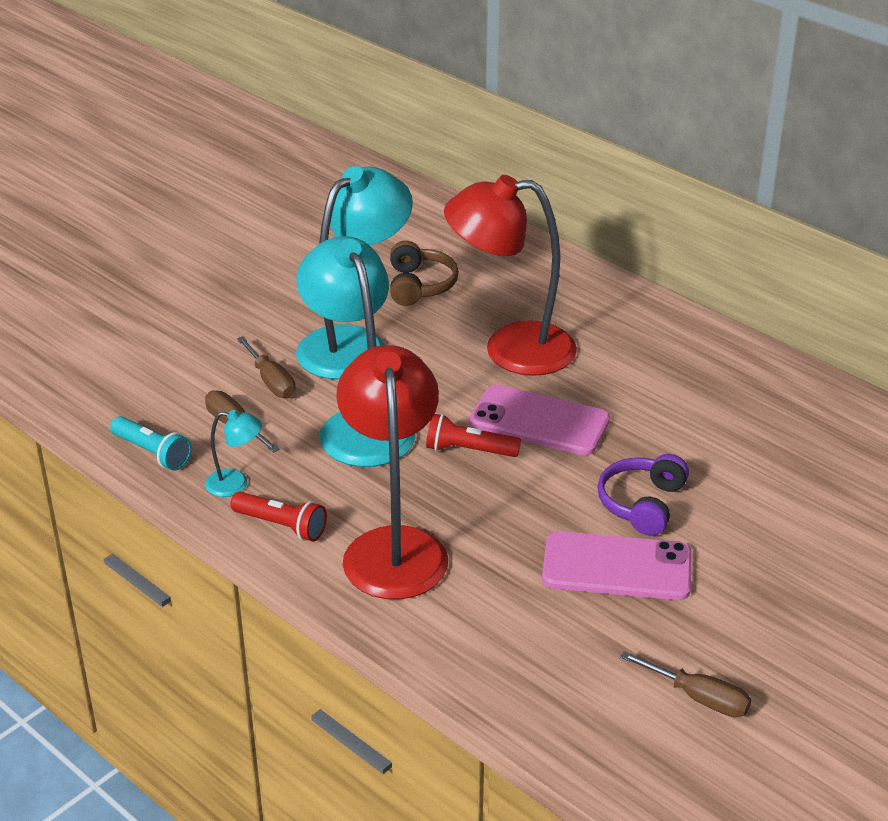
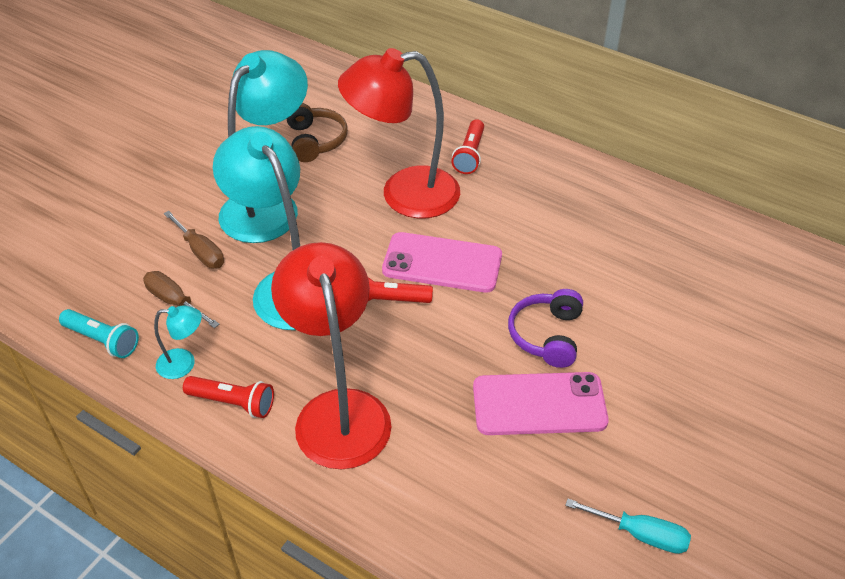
camera: 10 degrees left, 10 degrees up
brown screwdriver [620,651,751,717] -> turquoise screwdriver [565,499,691,554]
none -> red flashlight [451,119,484,174]

